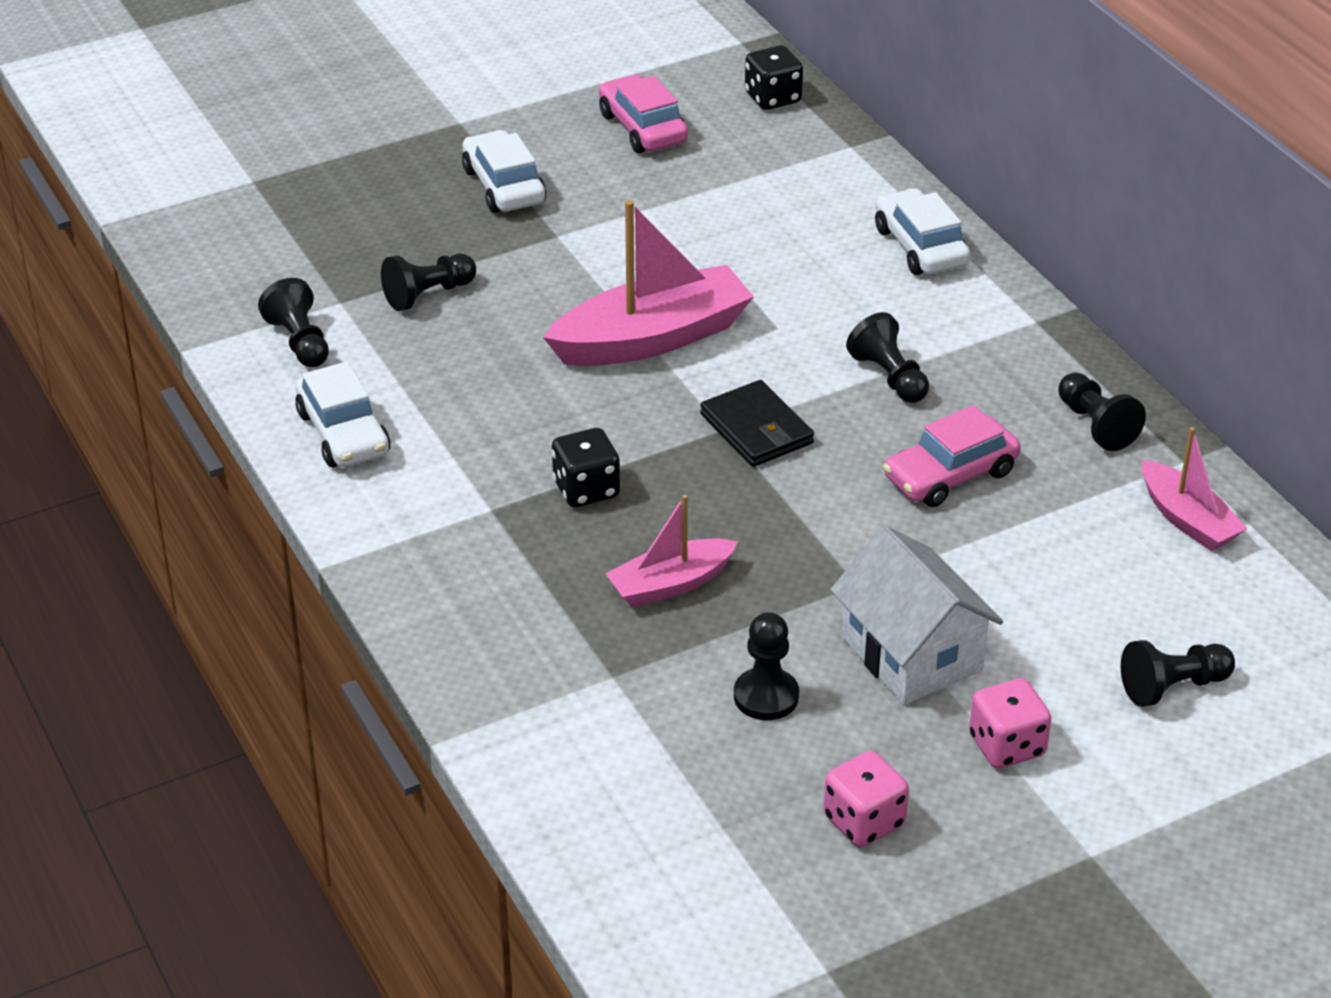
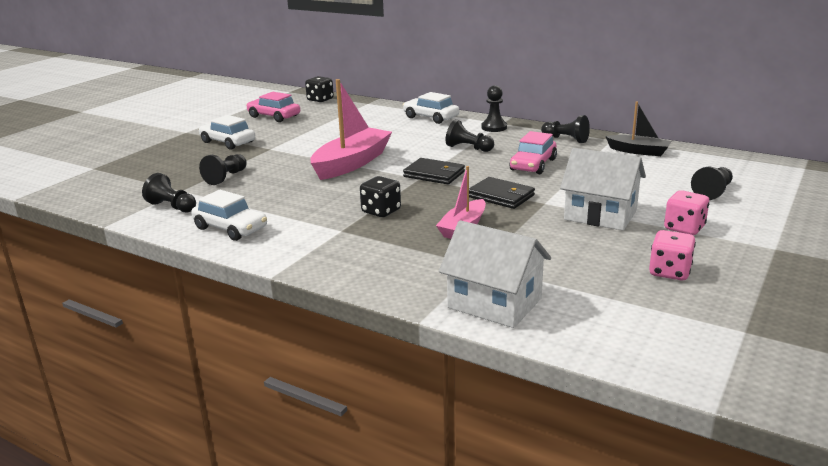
camera: 30 degrees left, 15 degrees down
black pawn [734,612,799,720] -> black pawn moved to [481,85,507,132]
pink boat [1142,427,1247,551] -> black boat [605,101,671,156]
none -> white house [439,220,551,328]
none -> black wallet [469,177,535,209]

